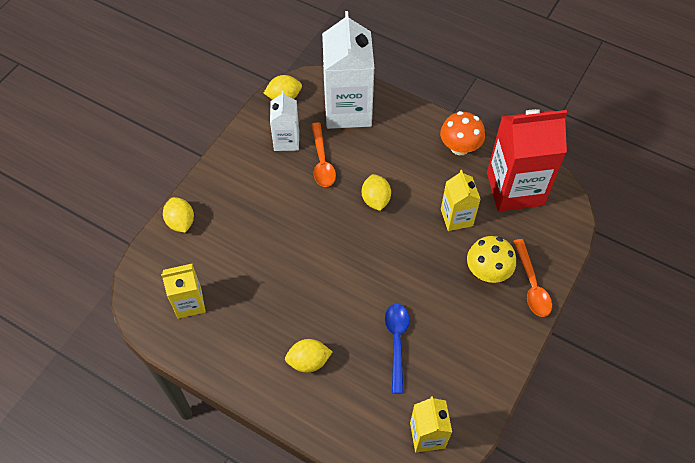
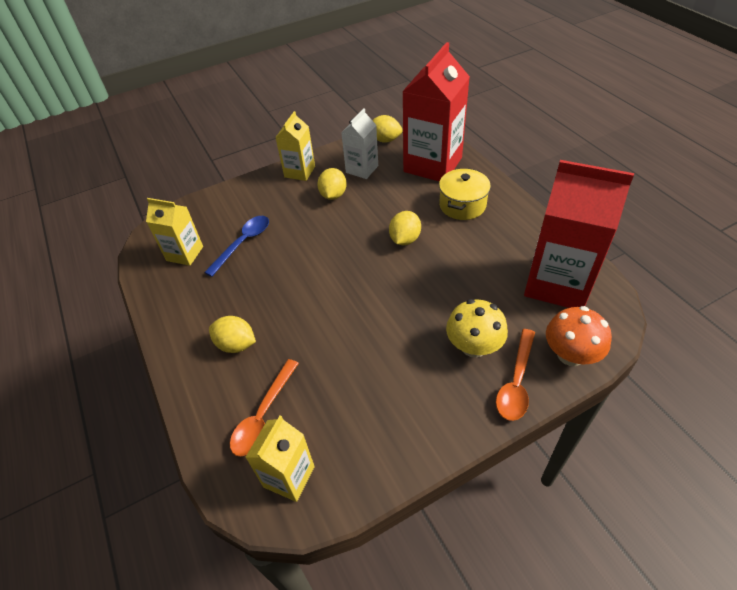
camera: 35 degrees right, 10 degrees down
yellow lemon [163,197,194,233] -> yellow lemon moved to [317,168,347,200]
orange spoon [311,122,336,187] -> orange spoon moved to [230,359,299,456]
white carton [322,11,374,129] -> red carton [402,42,470,182]
blue spoon [385,304,409,394] -> blue spoon moved to [204,216,269,277]
orange mushroom [440,111,485,155] -> orange mushroom moved to [546,306,612,366]
yellow carton [441,170,480,231] -> yellow carton moved to [275,111,315,181]
none -> yellow pot [439,168,491,220]

